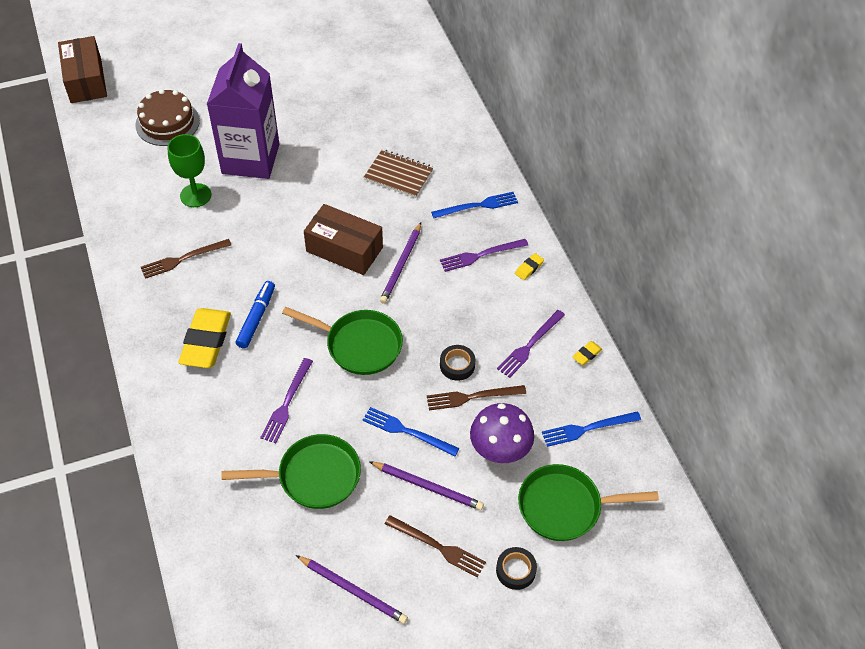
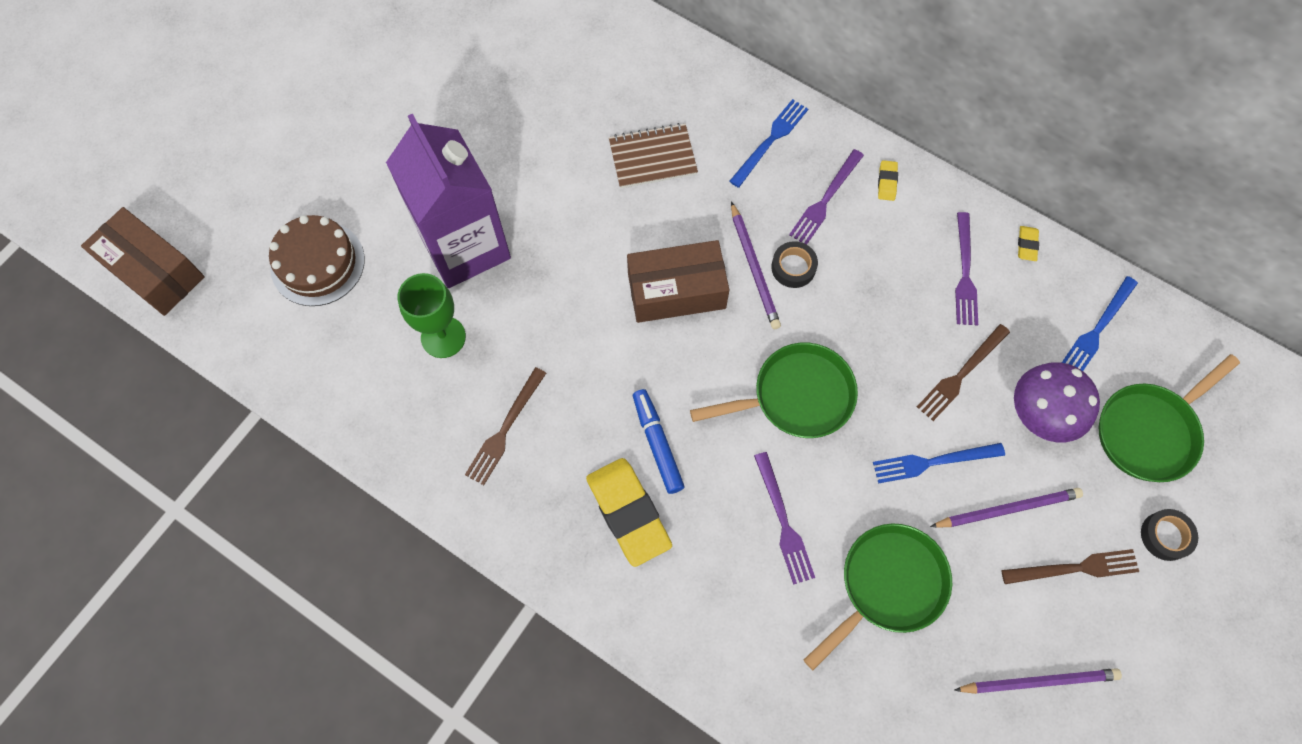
camera: 35 degrees left, 15 degrees up
black tape [440,345,476,381] -> black tape moved to [771,241,818,288]

